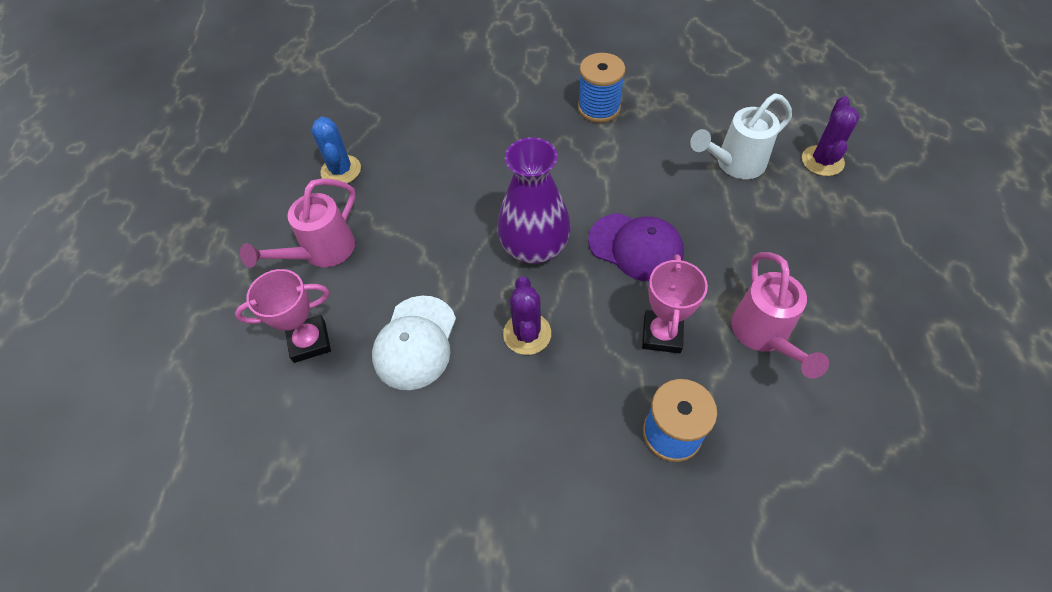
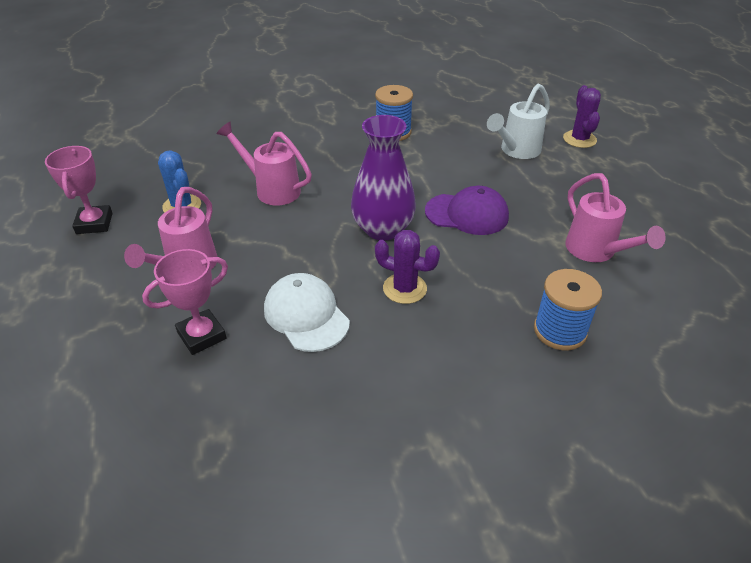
camera: 20 degrees left, 15 degrees down
white cap [372,296,456,390] -> white cap turned 150 degrees clockwise [264,273,350,352]
purple cactus [503,276,551,355] -> purple cactus turned 45 degrees counterclockwise [375,230,440,304]
pink trophy [642,254,708,353] -> pink trophy moved to [45,146,113,234]
none -> pink watering can [217,122,312,205]

